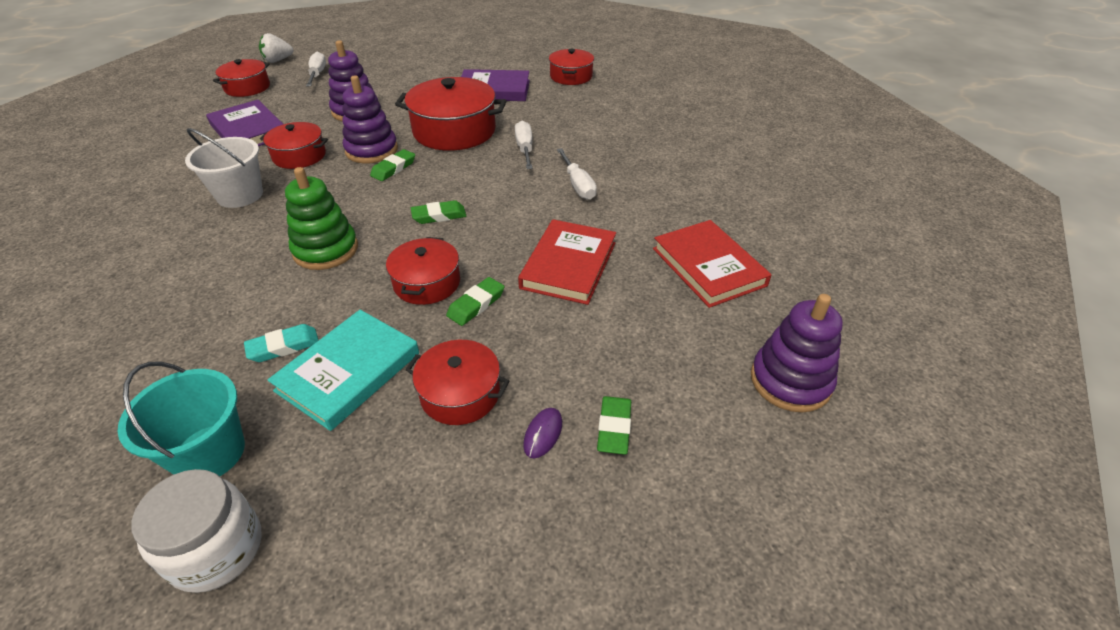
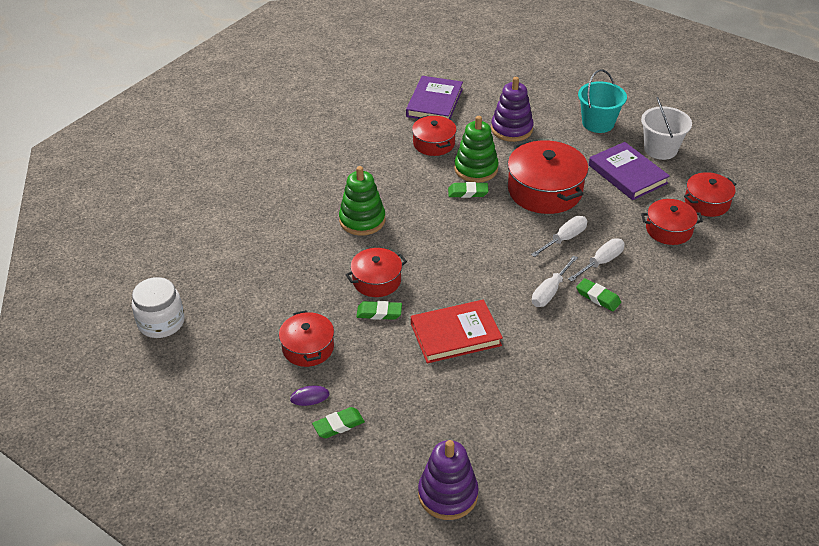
camera: 55 degrees right, 0 degrees up
turquoise bucket [117,362,245,476] -> turquoise bucket moved to [578,69,627,133]
white bucket [185,128,263,208] -> white bucket moved to [641,97,692,160]
red pot [213,59,270,97] -> red pot moved to [641,199,703,245]
turquoise eraser [244,324,319,362] -> none
white strawberry [259,33,293,63] -> none
turquoise book [268,310,419,431] -> none
white screwdriver [306,52,326,87] -> white screwdriver moved to [568,238,625,282]
purple stacking toy [342,75,398,164] -> green stacking toy [454,116,499,183]
green eraser [411,200,466,224] -> green eraser moved to [576,278,621,311]
red book [653,220,772,308] -> none

